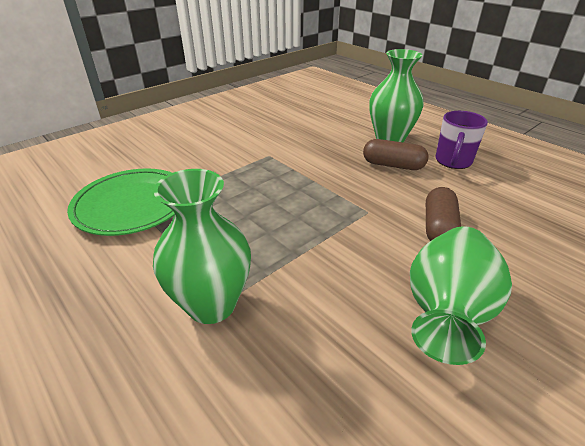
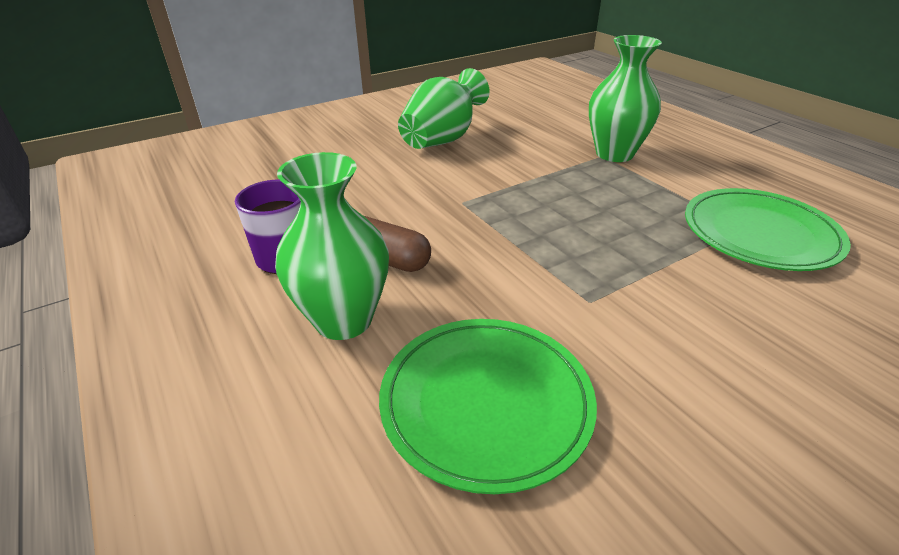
camera: 170 degrees left, 0 degrees up
brown capsule [426,187,461,241] -> none
none -> green plate [379,319,597,494]

